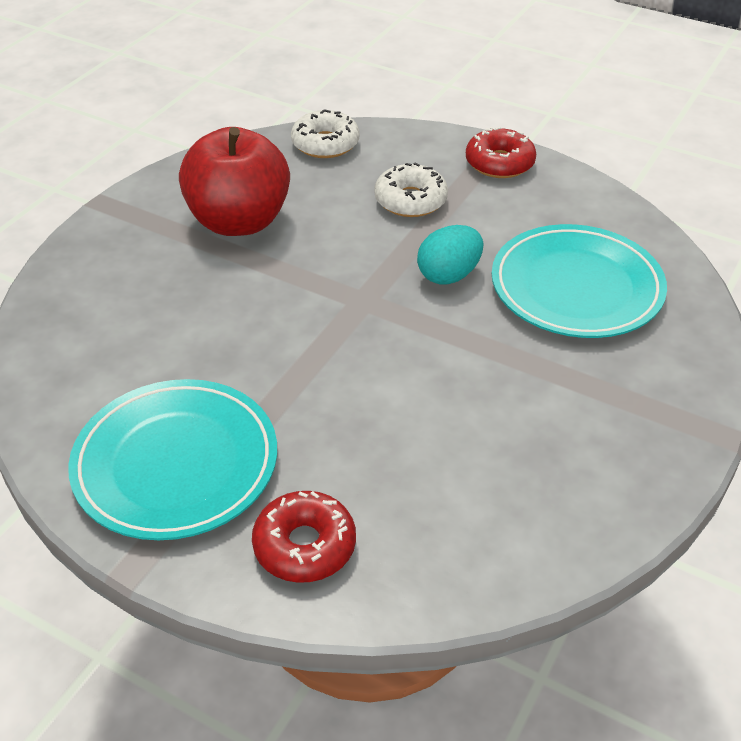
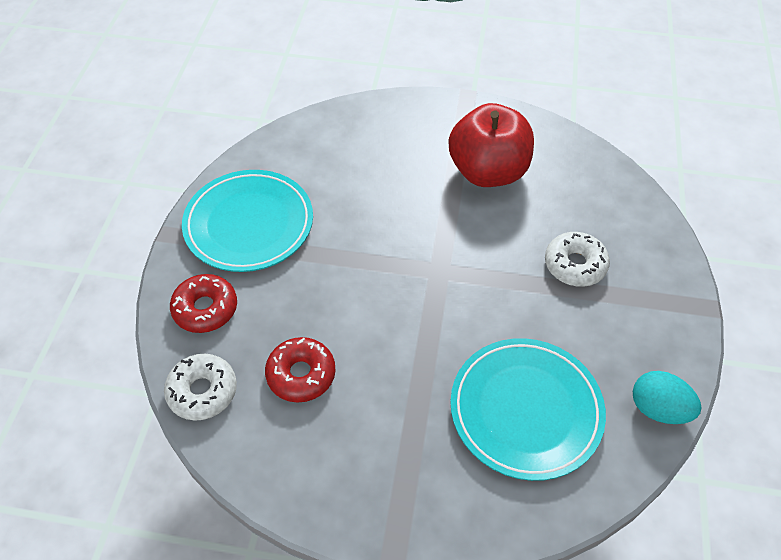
camera: 70 degrees right, 10 degrees up
white donut [291,109,360,158] -> white donut moved to [164,354,237,421]
turquoise egg [417,225,483,284] -> turquoise egg moved to [633,371,702,424]
red donut [466,127,536,178] -> red donut moved to [265,337,336,403]

